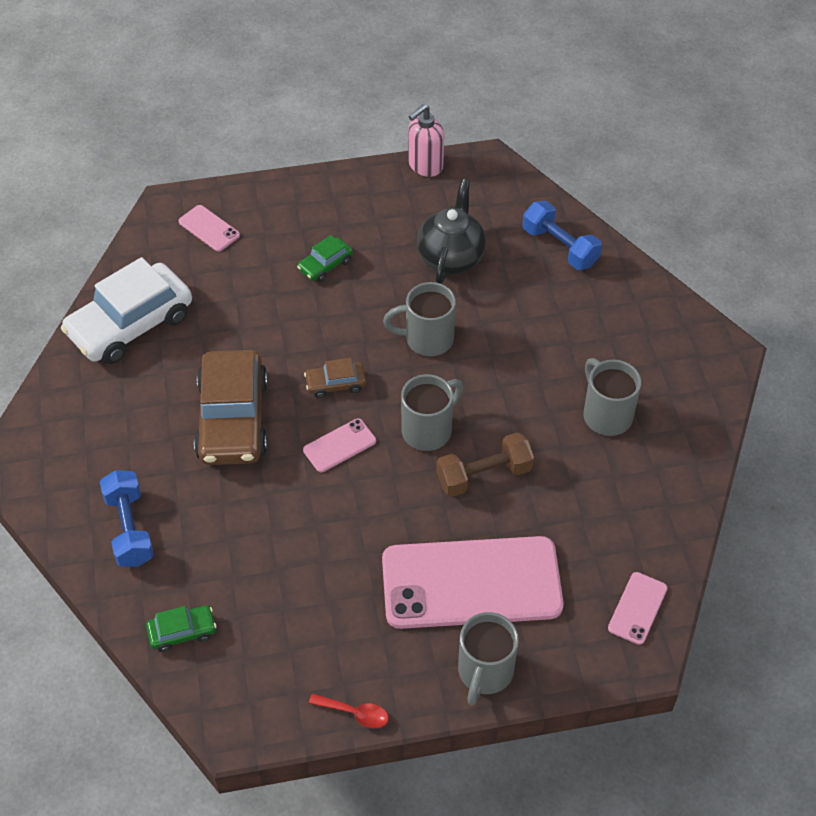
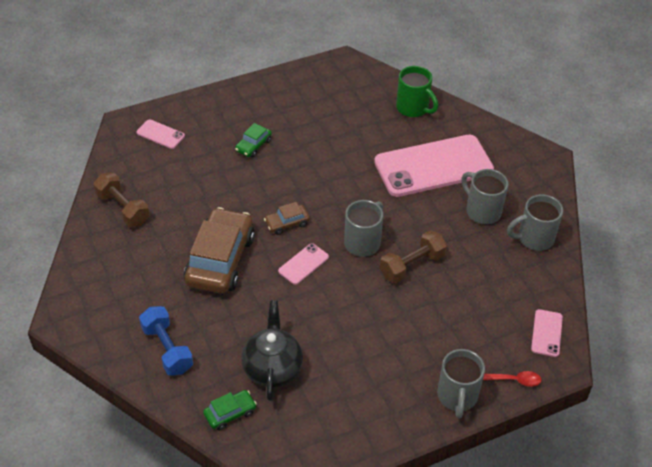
camera: 15 degrees left, 5 degrees down
white car [61,257,192,364] -> brown dumbbell [93,173,150,227]
brown car [194,350,268,465] -> brown car turned 150 degrees counterclockwise [184,207,255,294]
red spoon [309,694,389,728] -> red spoon moved to [483,371,541,387]
pink phone [382,536,564,629] -> pink phone moved to [374,135,494,197]
grey mug [383,282,456,356] -> grey mug moved to [507,194,563,251]
pink soap dispenser [408,104,444,177] -> none
black teapot [417,179,486,284] -> black teapot moved to [241,300,303,401]
blue dumbbell [522,201,602,270] -> green mug [396,66,438,117]

